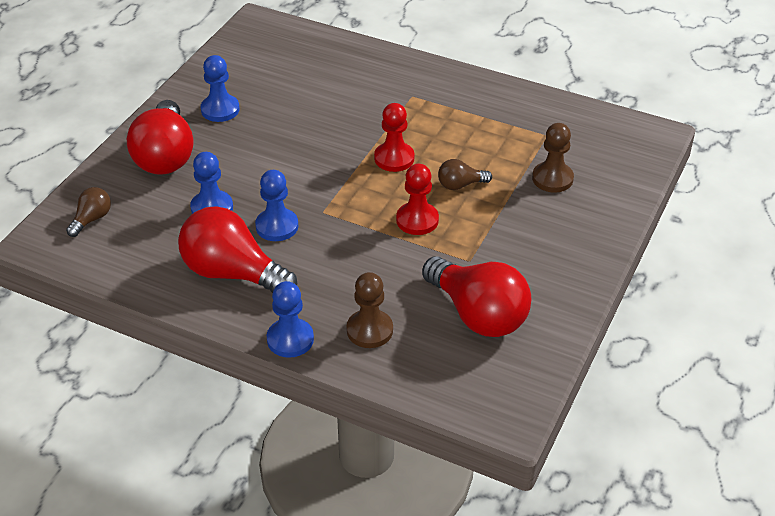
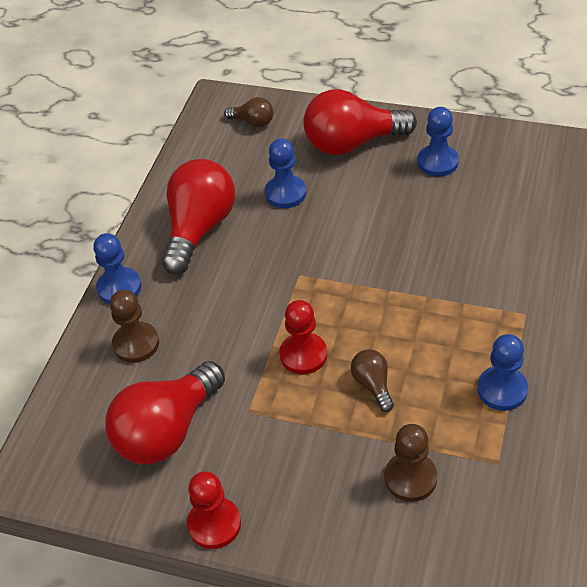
camera: 85 degrees right, 5 degrees up
blue pawn [255,170,298,241] -> blue pawn moved to [477,334,528,411]
red pawn [374,103,415,172] -> red pawn moved to [187,471,241,549]

